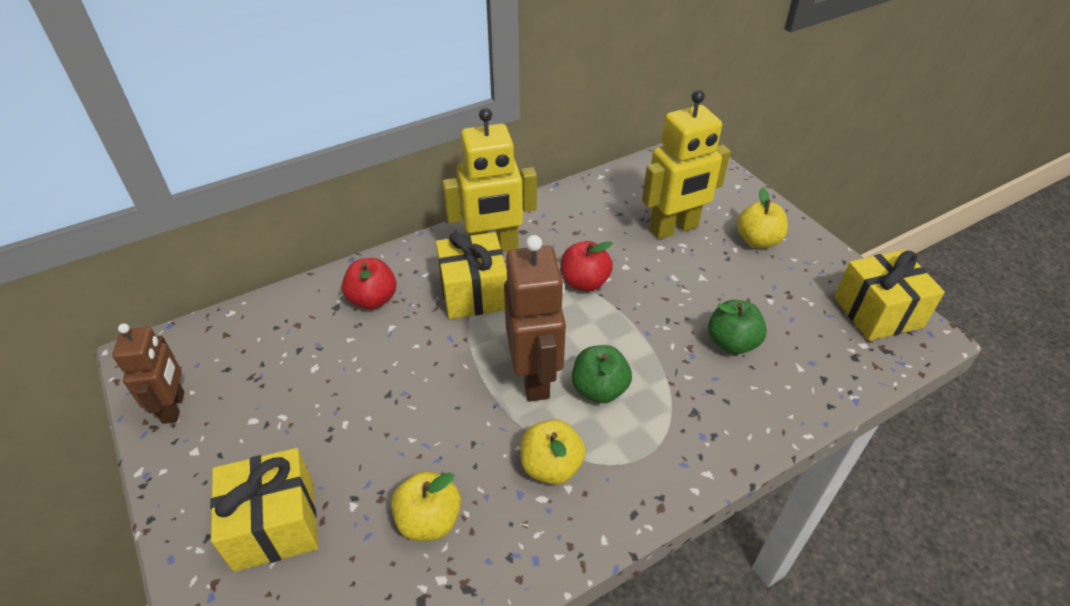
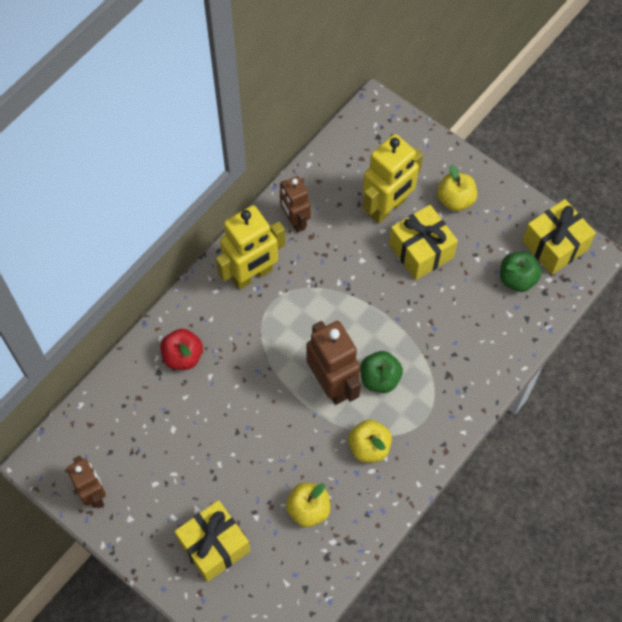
camera: 20 degrees left, 20 degrees up
yellow gift [436,232,507,319] -> yellow gift moved to [389,205,458,280]
red apple [561,241,613,292] -> none
green apple [708,300,767,354] -> green apple moved to [500,252,541,292]
none -> brown robot [280,176,311,233]

